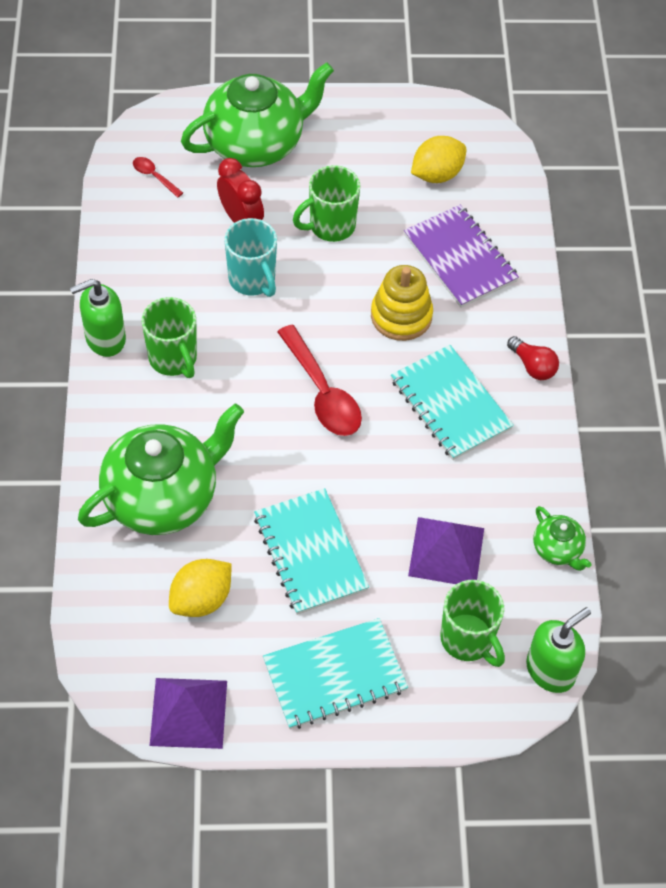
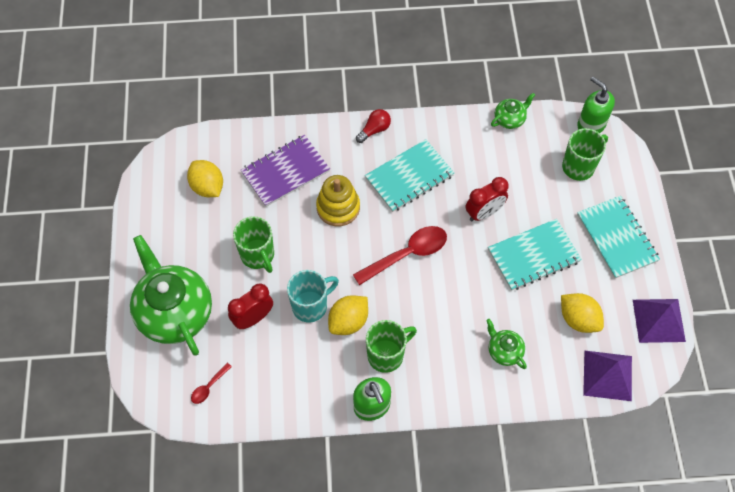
camera: 90 degrees left, 5 degrees up
green teapot [78,404,244,535] -> green teapot [486,319,527,369], size x0.45
purple pyramid [408,517,484,584] -> purple pyramid moved to [583,351,632,401]
none -> yellow lemon [328,295,368,335]
none -> red clock [466,177,509,221]

